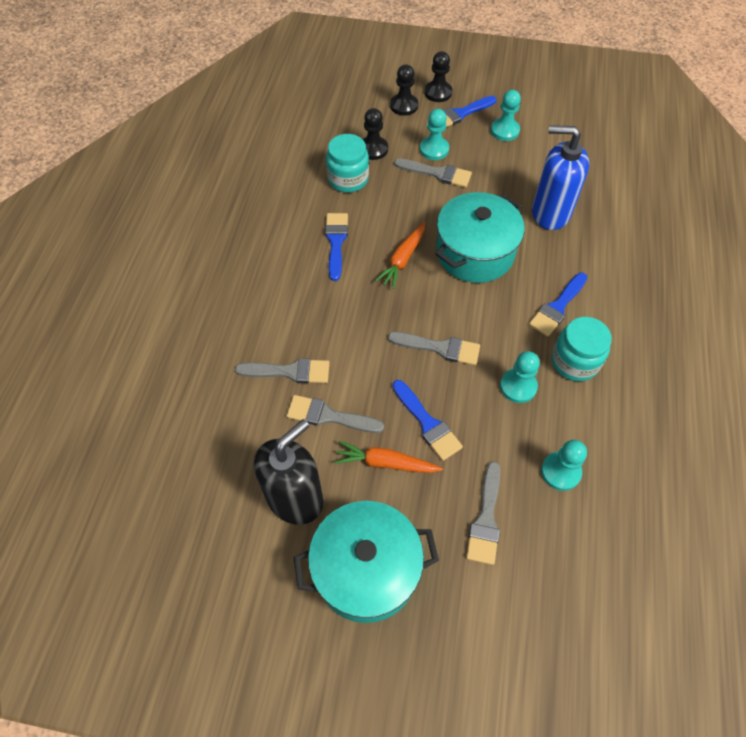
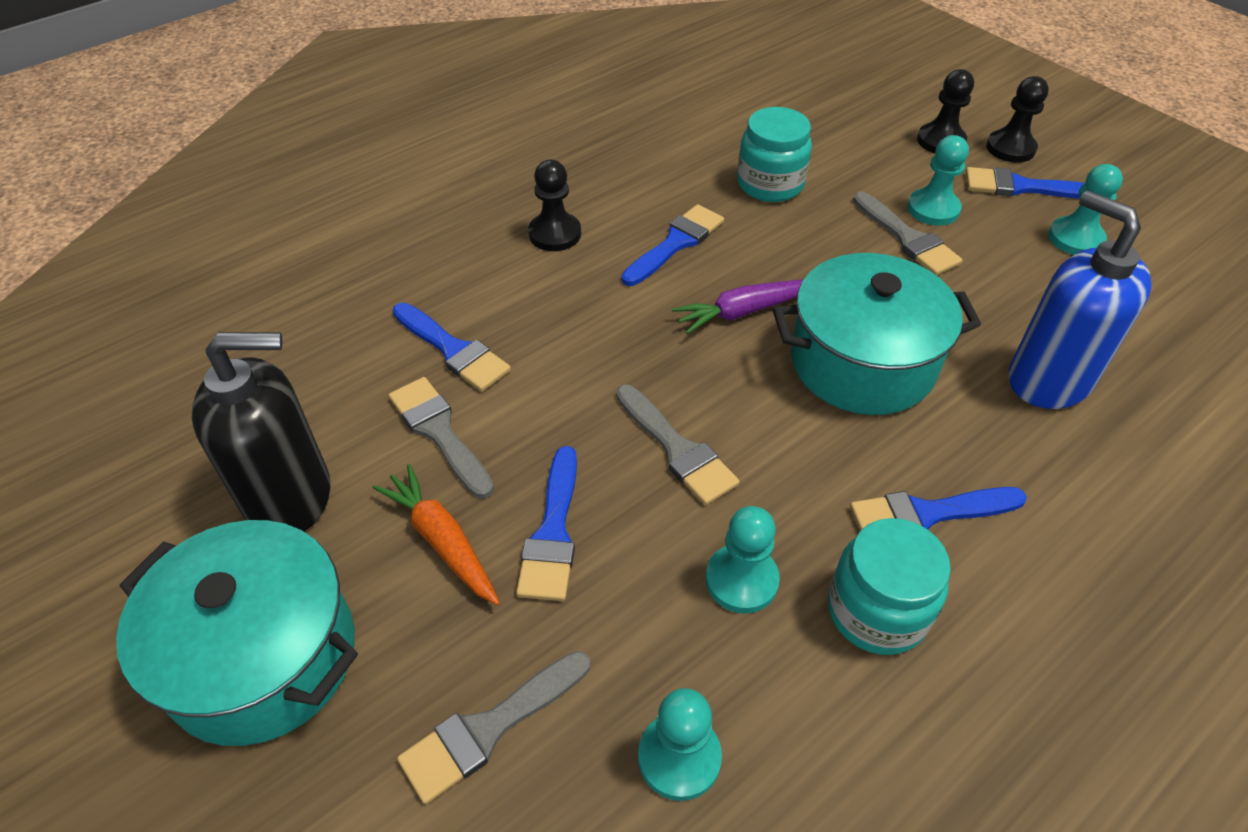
camera: 40 degrees right, 10 degrees down
grey brush [235,358,330,383] -> blue brush [393,303,511,392]
black pawn [363,108,388,160] -> black pawn moved to [528,160,581,251]
orange carrot [375,222,425,289] -> purple carrot [672,279,804,334]

